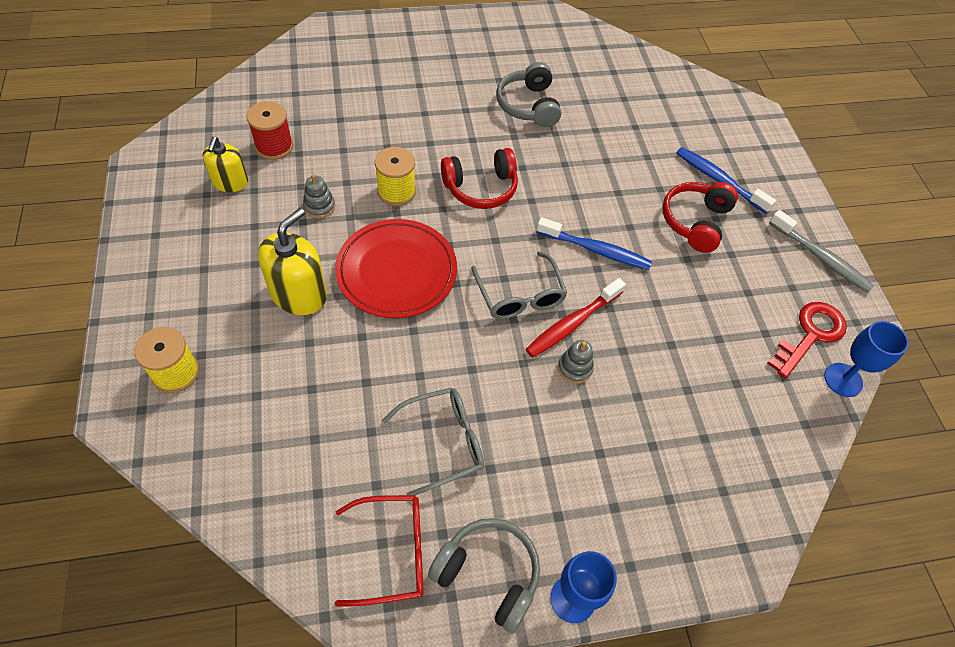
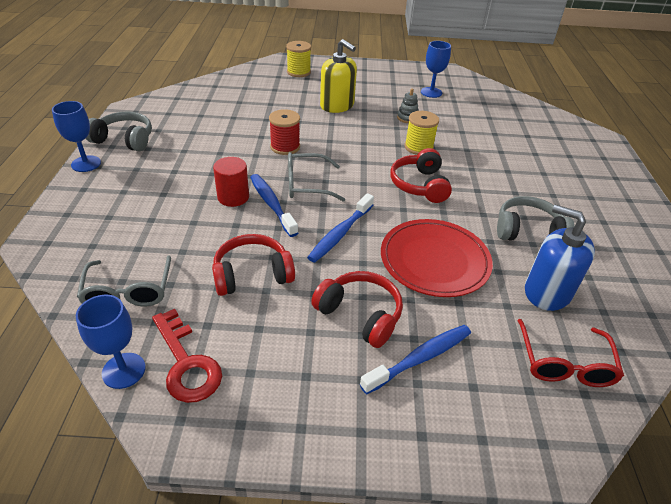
camera: 105 degrees right, 15 degrees down
yellow soap dispenser [203,137,248,192] -> blue goblet [421,41,451,98]
red spool [246,101,293,160] -> red spool moved to [269,109,300,155]
red plate [335,219,457,318] -> red plate moved to [381,219,493,297]
red glasses [335,495,424,606] -> red glasses moved to [517,319,624,387]
grey glasses [382,387,484,495] -> grey glasses moved to [77,255,171,306]
grey headphones [428,518,540,633] -> grey headphones turned 120 degrees counterclockwise [85,112,152,152]
red toothbrush [526,278,626,358] -> blue toothbrush [250,174,298,237]
grey stacking toy [558,340,594,384] -> red cylinder [213,157,249,207]
grey toothbrush [769,210,874,293] -> none
none -> red headphones [212,234,295,296]
none -> blue soap dispenser [525,205,595,311]

